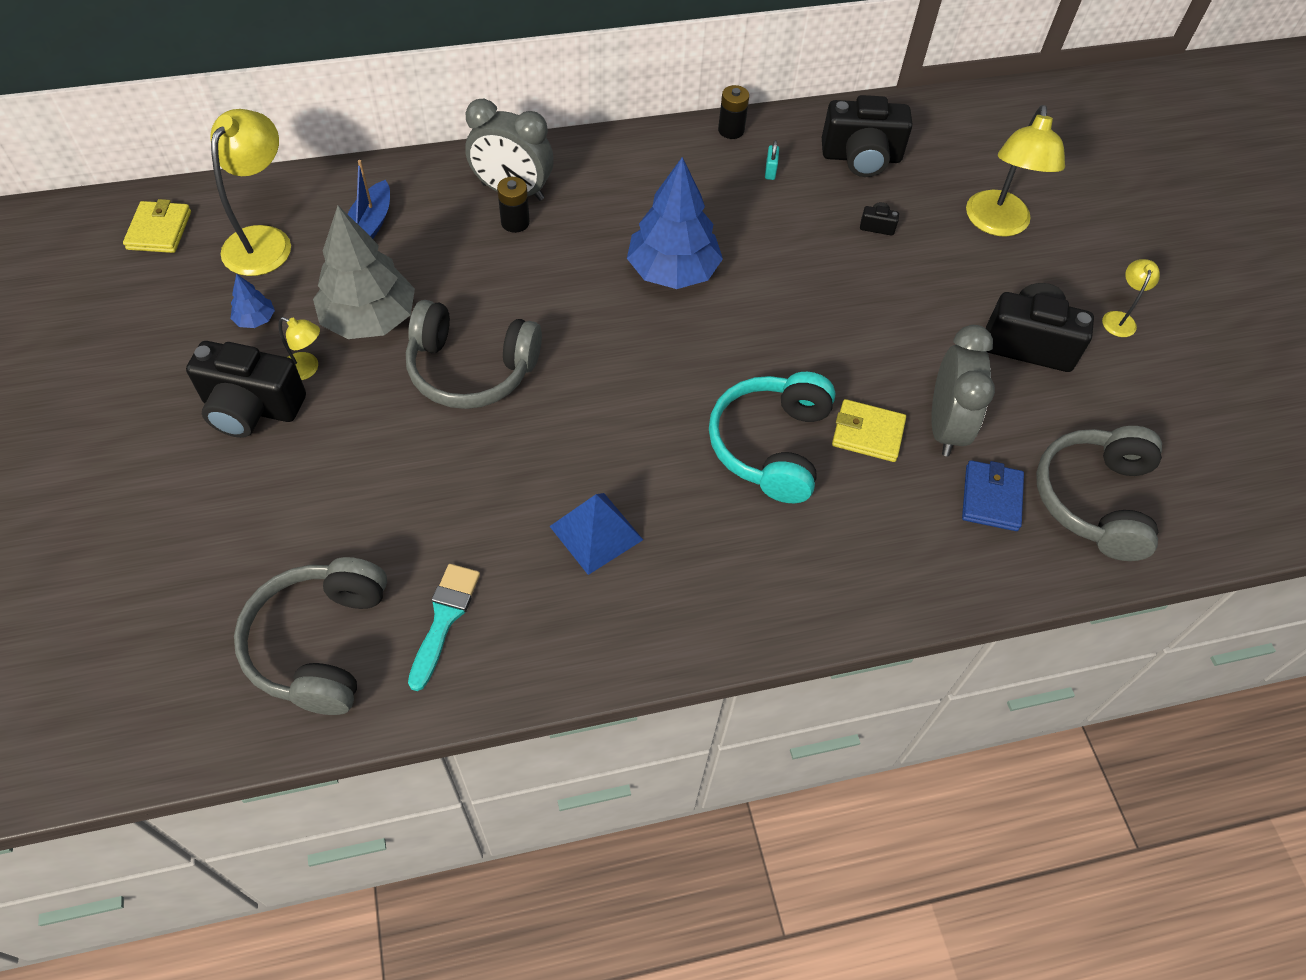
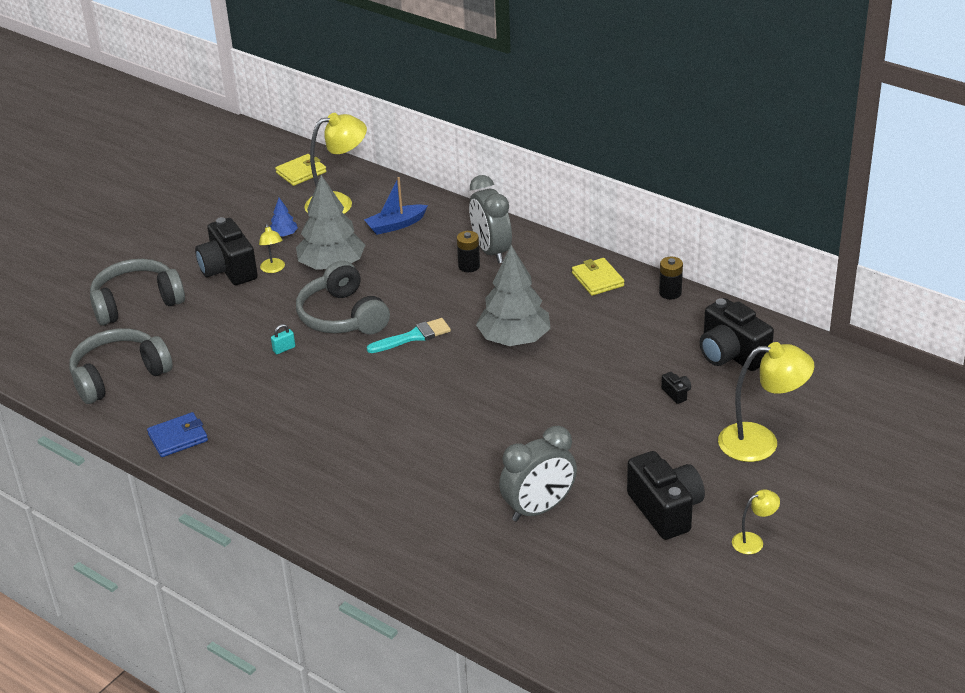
camera: 55 degrees right, 20 degrees down
turquoise brush [408,564,480,691] -> turquoise brush moved to [367,318,451,353]
blue pyramid [550,493,643,575] -> none
blue tree [627,157,723,289] -> grey tree [476,245,551,346]
turquoise headphones [709,372,835,503] -> none
turquoise padlock [765,140,779,180] -> turquoise padlock moved to [271,324,295,354]
yellow wallet [832,399,906,462] -> yellow wallet moved to [572,258,624,296]
blue wallet [962,460,1024,531] -> blue wallet moved to [147,412,208,457]
yellow lamp [966,105,1065,237] -> yellow lamp turned 150 degrees counterclockwise [718,342,814,462]
grey headphones [1036,426,1162,561] -> grey headphones moved to [90,259,185,326]

